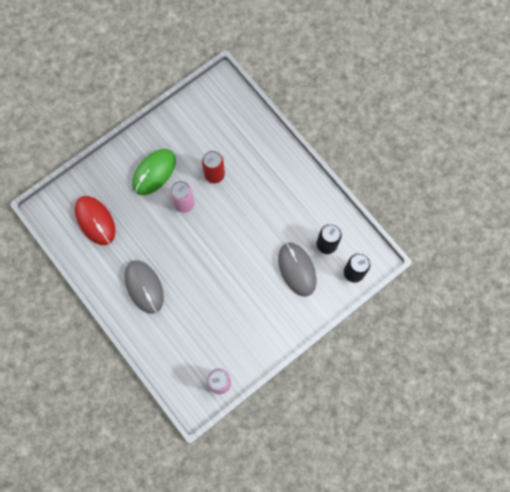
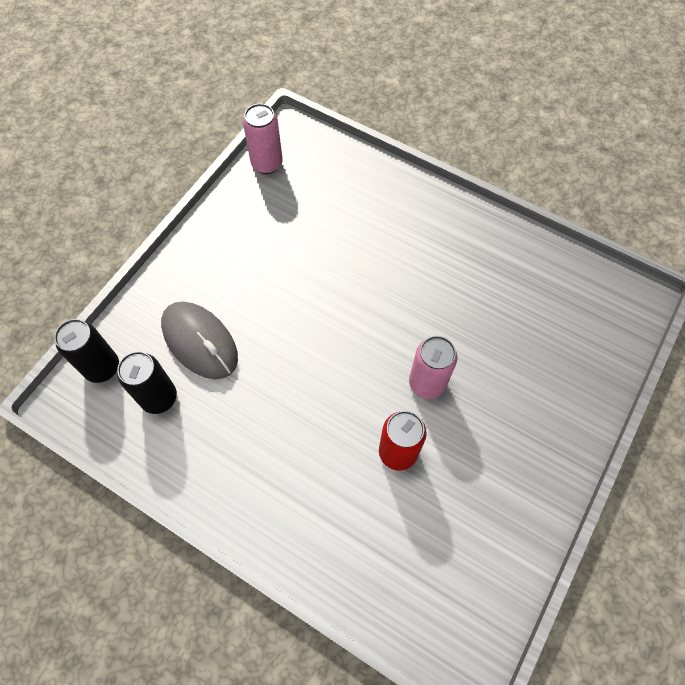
camera: 160 degrees right, 10 degrees down
red mouse [75,196,116,245] -> none
grey mouse [125,260,164,314] -> none
green mouse [132,149,176,195] -> none

